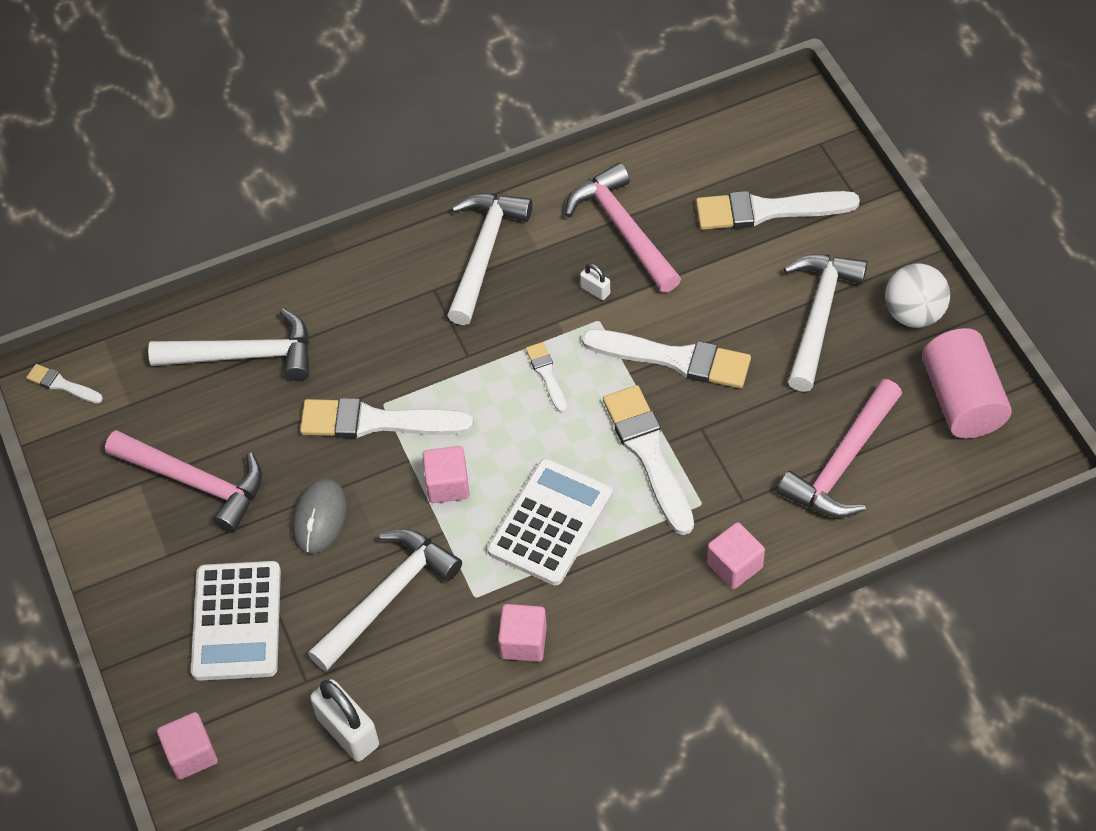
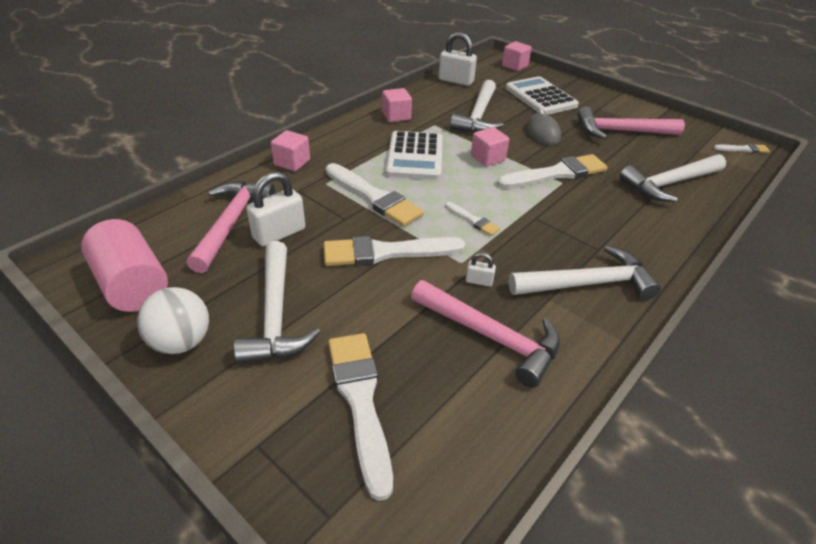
camera: 150 degrees right, 15 degrees down
white hammer [447,193,533,325] -> white hammer turned 90 degrees counterclockwise [508,245,661,300]
white brush [696,191,860,230] -> white brush turned 75 degrees counterclockwise [328,333,393,501]
none -> white padlock [246,171,305,247]

